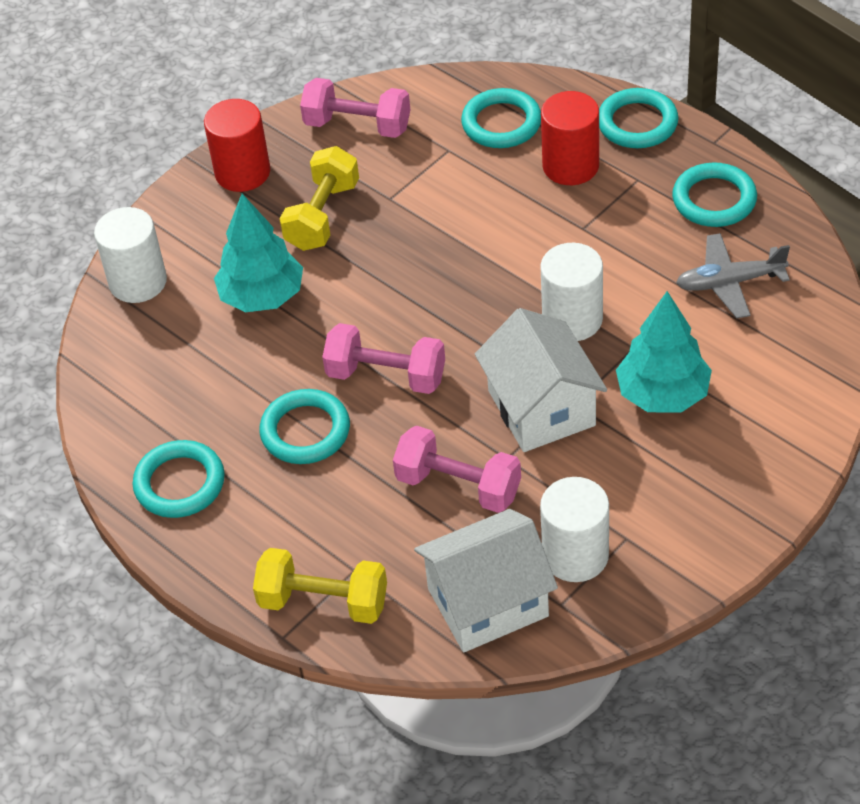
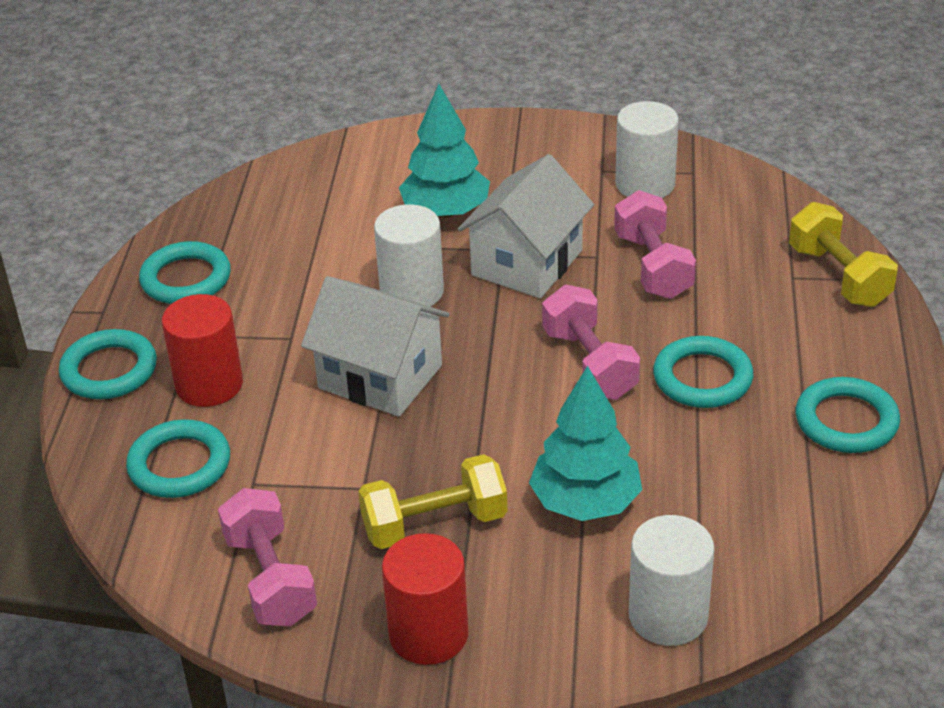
camera: 130 degrees left, 10 degrees down
white house [414,509,558,652] -> white house moved to [301,276,450,417]
grey plane [676,233,790,319] -> none

